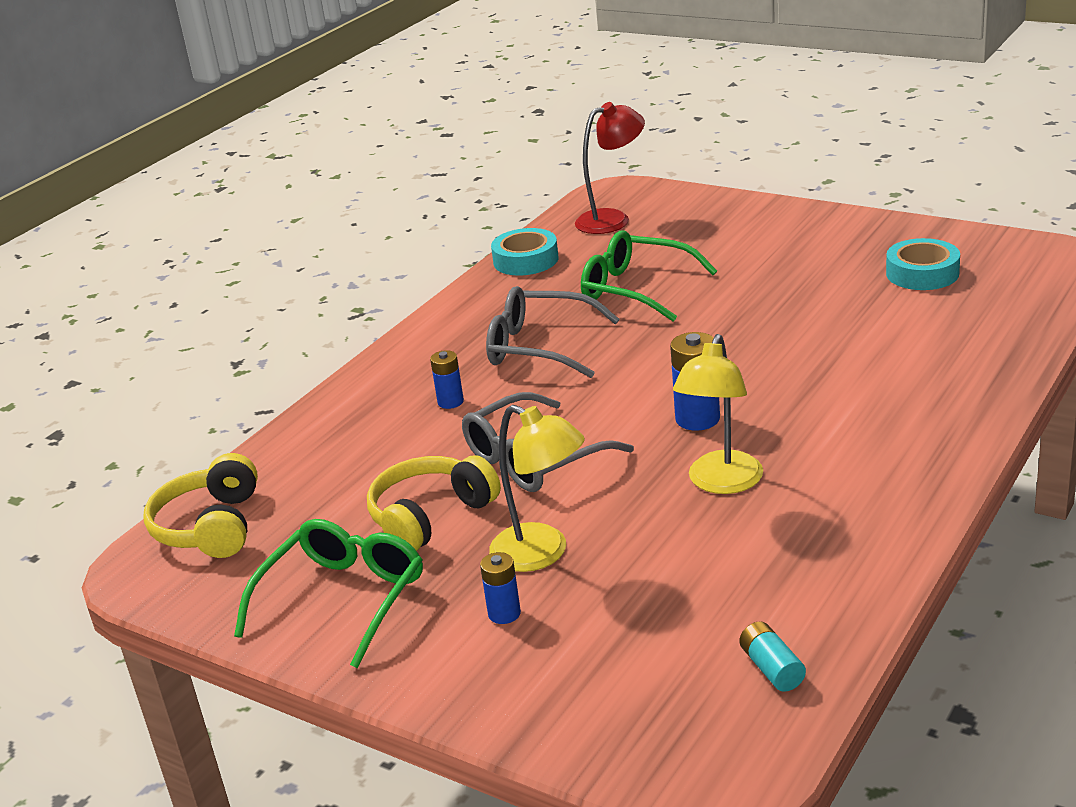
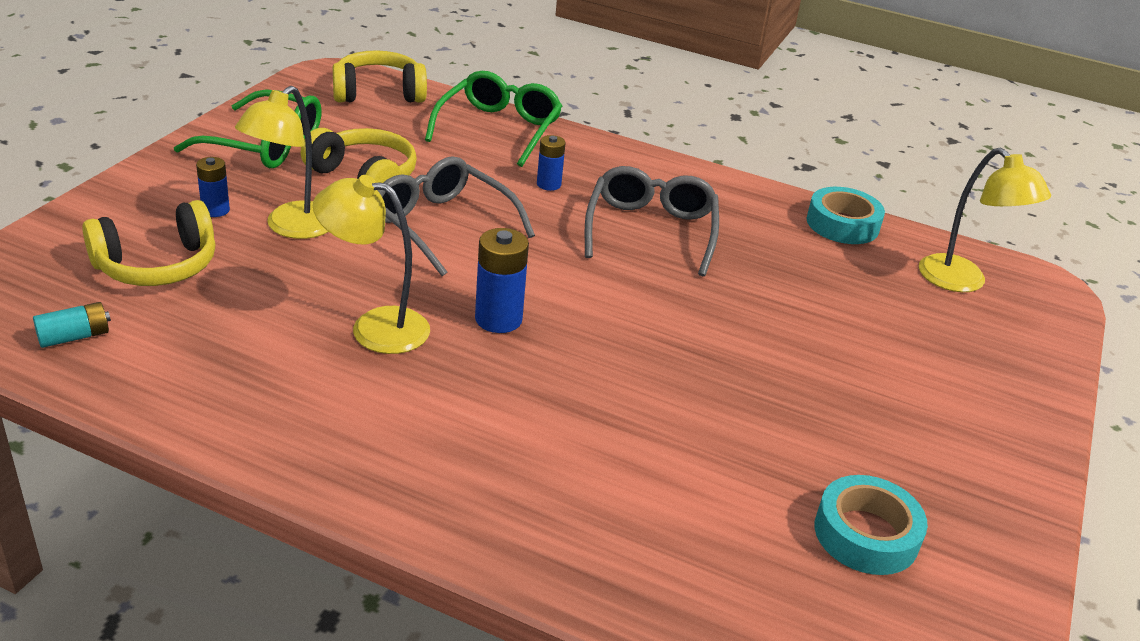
camera: 75 degrees right, 5 degrees up
red lamp [575,102,645,234] -> yellow lamp [919,148,1051,292]
green glasses [581,230,717,322] -> green glasses moved to [425,71,562,167]
none -> yellow headphones [82,200,215,286]

